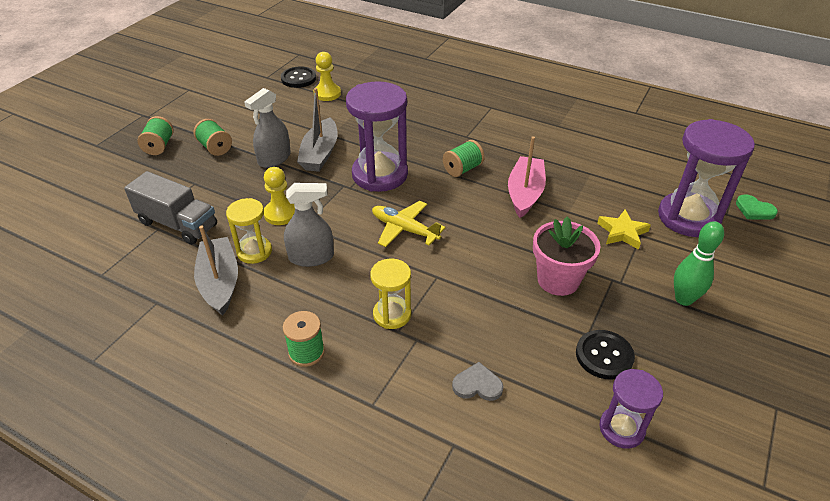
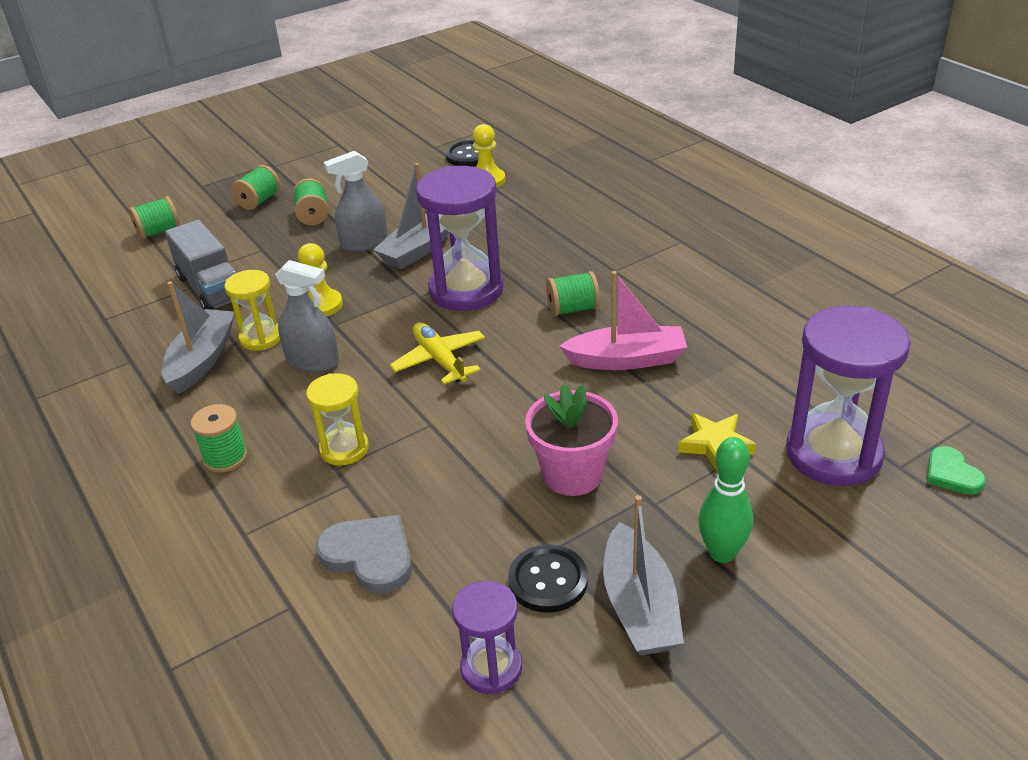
camera: 30 degrees right, 5 degrees down
grey heart [452,362,503,401] -> grey heart [316,515,412,594], size x1.61
pink boat [508,136,546,218] -> pink boat turned 45 degrees clockwise [559,271,687,370]
none -> green spool [129,196,180,240]
none -> grey boat [603,495,684,655]

